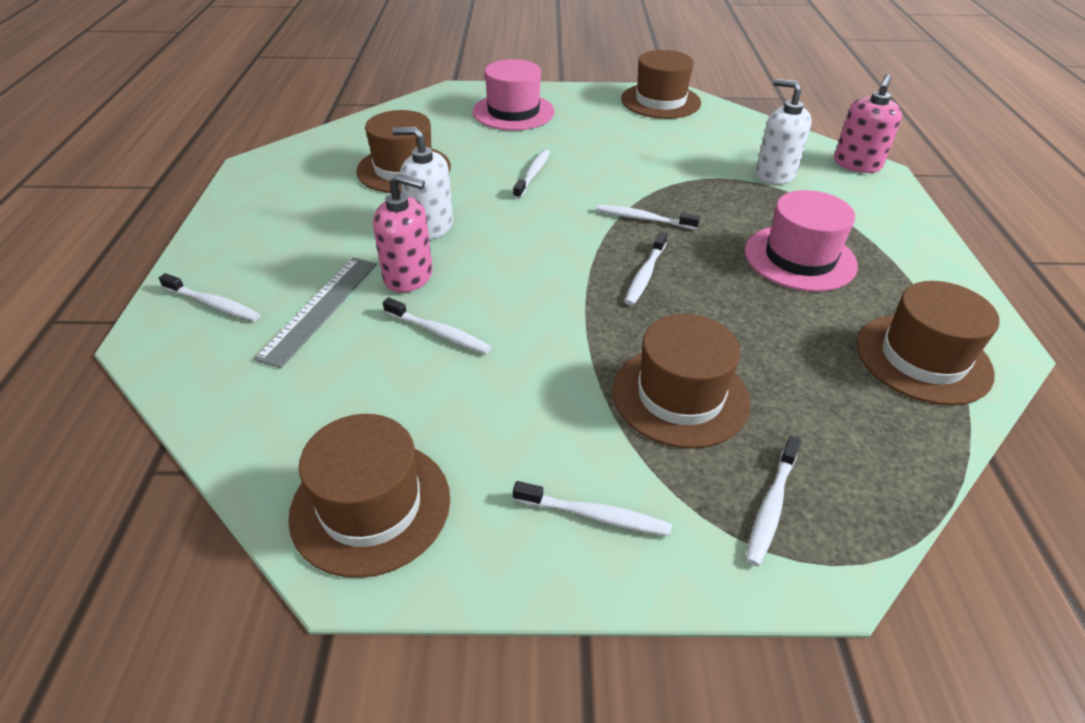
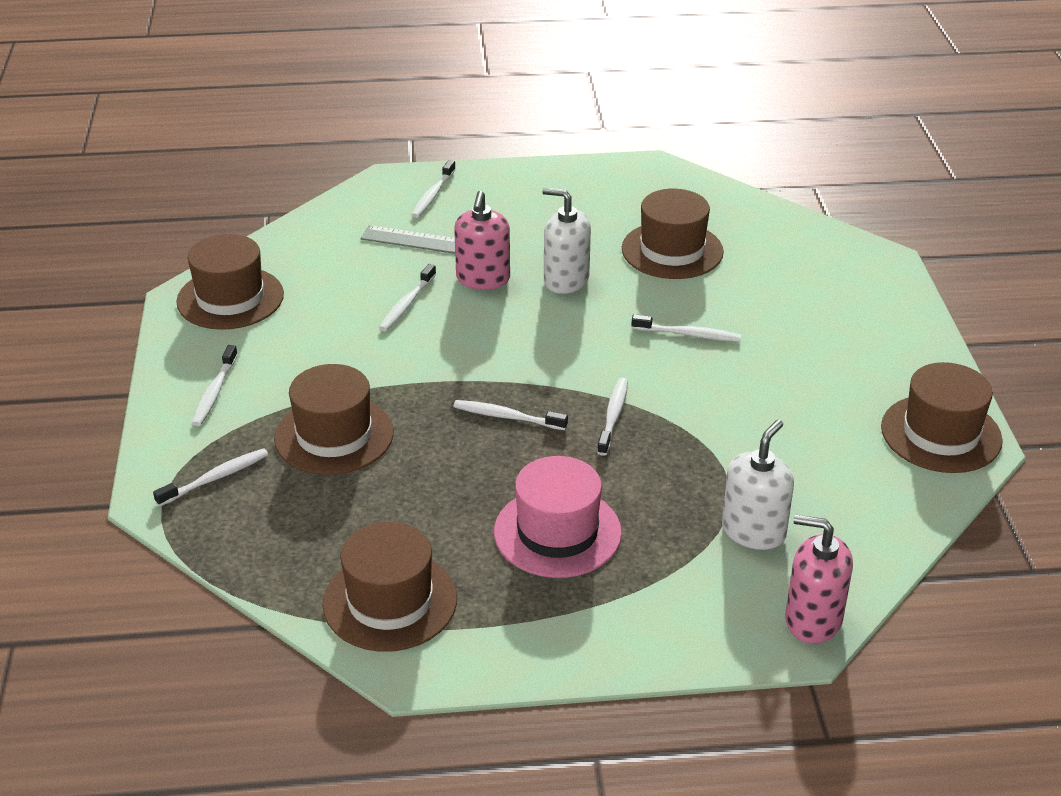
camera: 85 degrees right, 5 degrees down
white soap dispenser [392,127,453,240] -> white soap dispenser turned 75 degrees counterclockwise [542,187,591,294]
pink hat [473,59,555,131] -> none
white toothbrush [746,436,801,566] -> white toothbrush turned 120 degrees clockwise [153,448,268,507]

